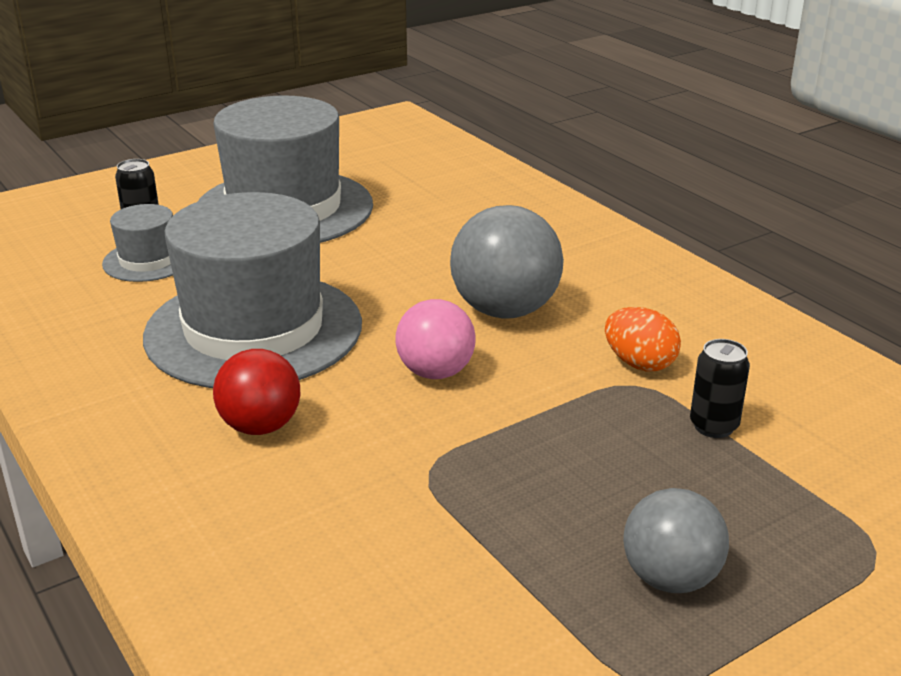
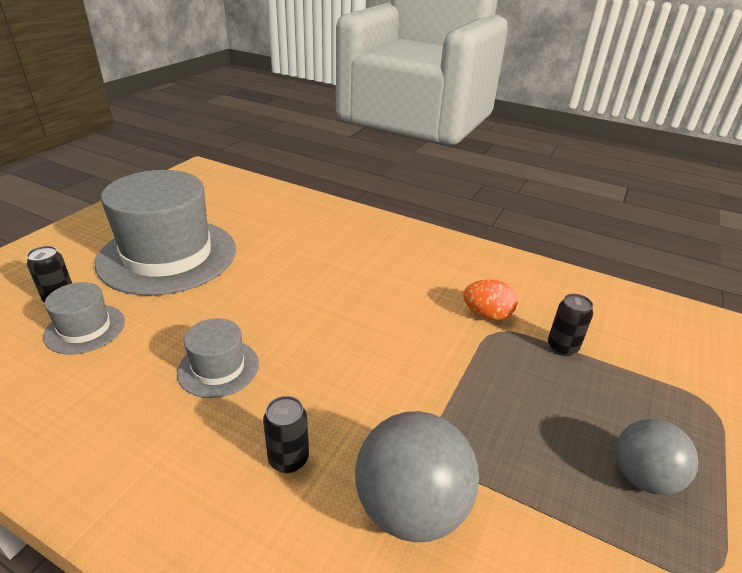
camera: 30 degrees left, 5 degrees up
grey hat [143,192,362,388] -> grey hat [177,318,259,398], size x0.46
red ball [213,349,300,435] -> black can [263,396,309,473]
pink ball [396,299,476,379] -> none
grey ball [450,205,564,319] -> grey ball moved to [355,411,479,542]

